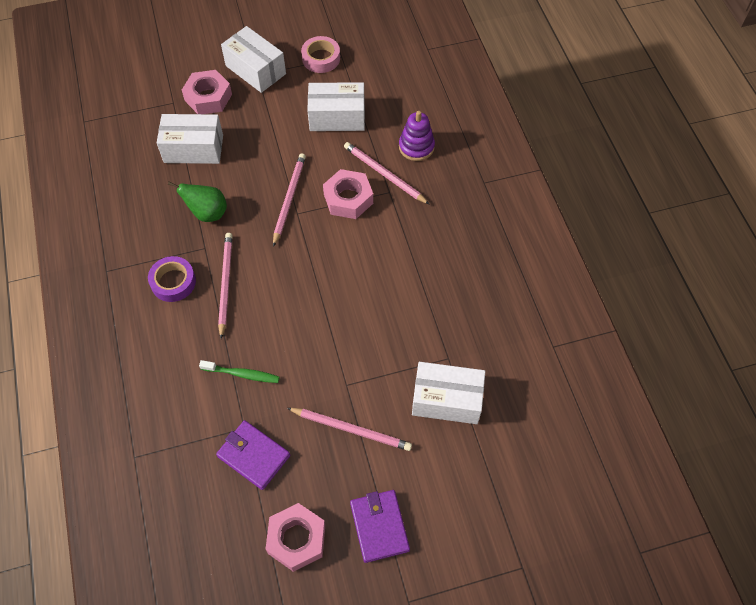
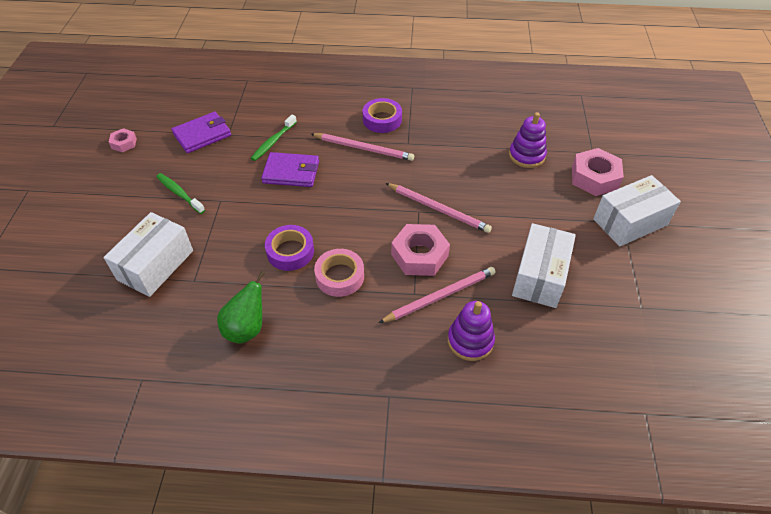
camera: 110 degrees right, 10 degrees down
white box [157,114,223,164] -> purple stacking toy [509,112,547,168]
green pear [168,182,227,222] -> green pear moved to [217,271,265,344]
pink nut [266,503,325,572] -> pink nut [109,128,137,152], size x0.54
pink pencil [287,408,412,451] -> green toothbrush [156,173,205,214]
pink tape [301,36,340,73] -> pink tape moved to [314,249,364,297]
purple wallet [350,490,410,563] -> purple wallet moved to [261,152,319,187]
none -> purple tape [265,225,314,271]

